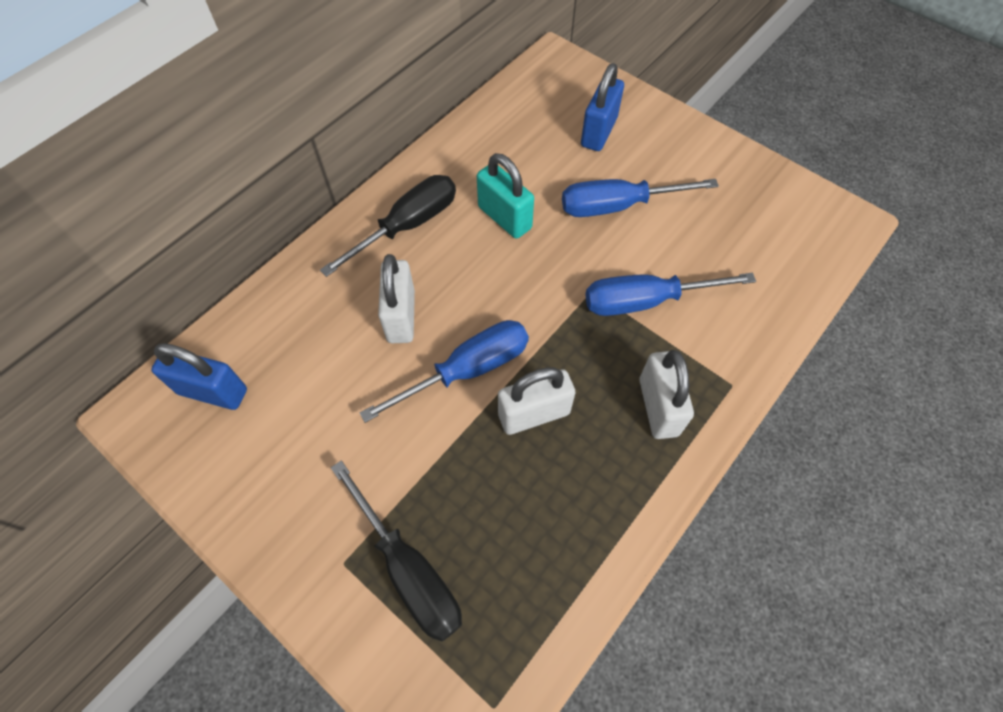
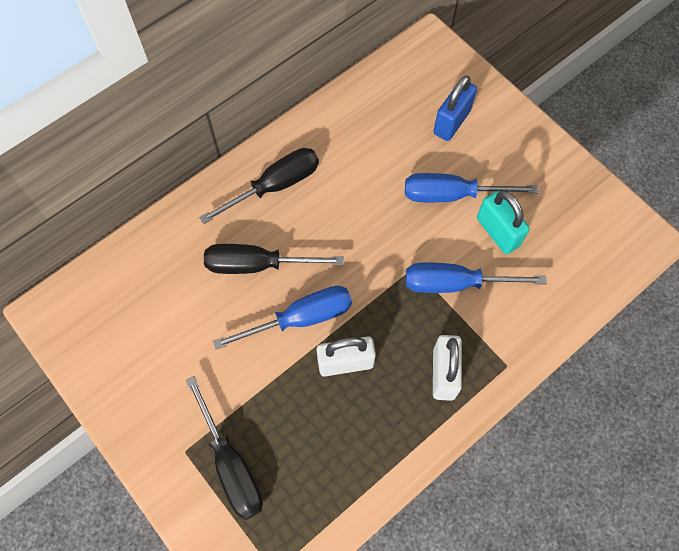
camera: 10 degrees right, 5 degrees up
blue padlock [151,343,247,410] -> none
white padlock [378,254,415,343] -> black screwdriver [204,244,344,274]
turquoise padlock [477,153,534,239] -> turquoise padlock moved to [477,191,530,254]

